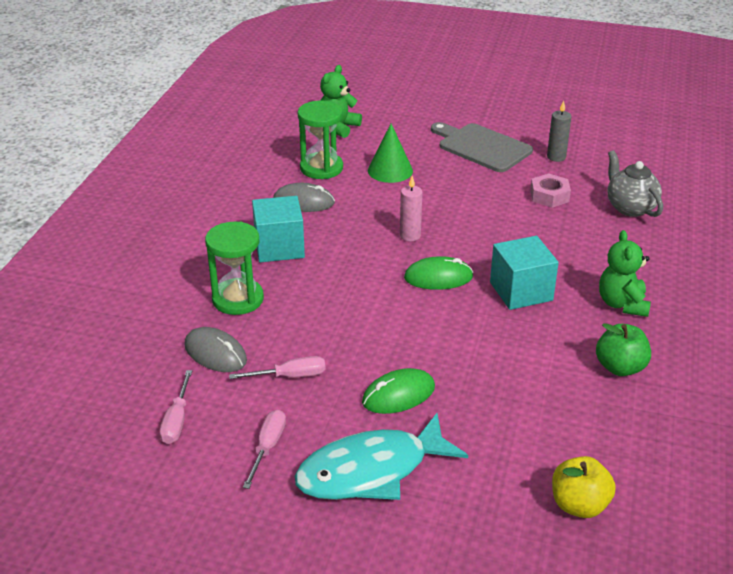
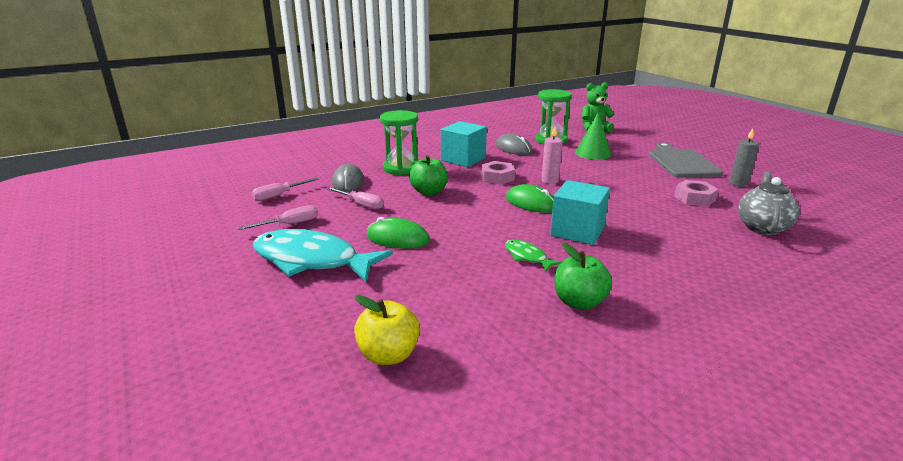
camera: 45 degrees right, 10 degrees down
green teddy bear [599,230,651,317] -> none
none -> green apple [409,155,448,196]
none -> pink nut [481,161,515,185]
none -> green fish [505,240,562,272]

